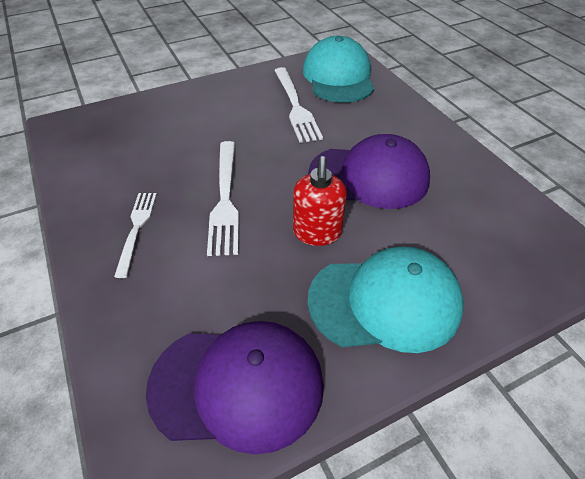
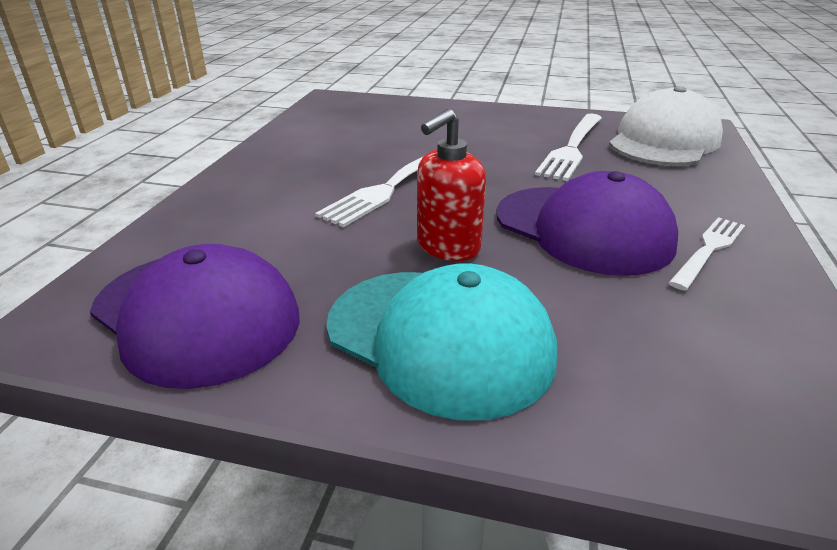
camera: 40 degrees right, 15 degrees down
white fork [114,193,157,278] -> white fork moved to [668,217,745,291]
turquoise cap [303,36,374,103] -> white cap [609,86,723,166]

